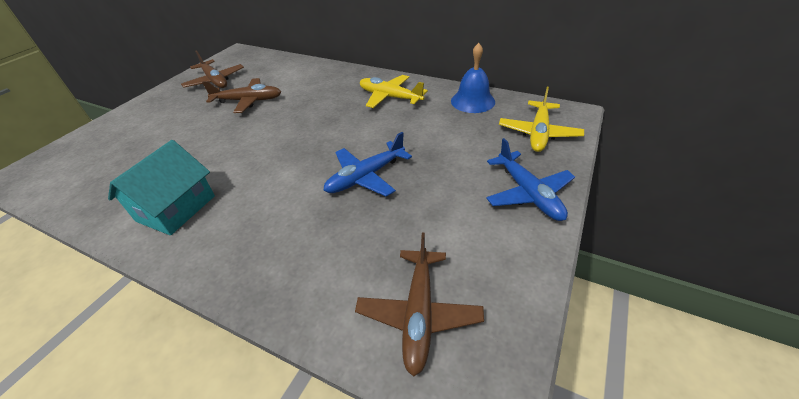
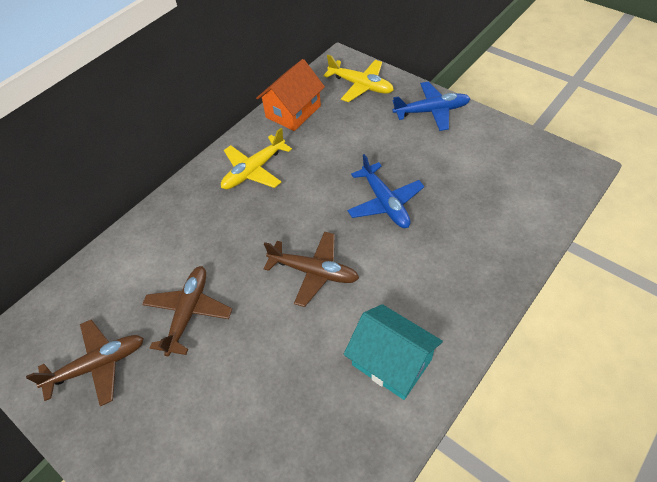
camera: 75 degrees left, 10 degrees up
brown plane [355,233,484,377] -> brown plane moved to [263,232,359,307]
blue bell [451,43,495,113] -> orange house [256,59,325,131]

